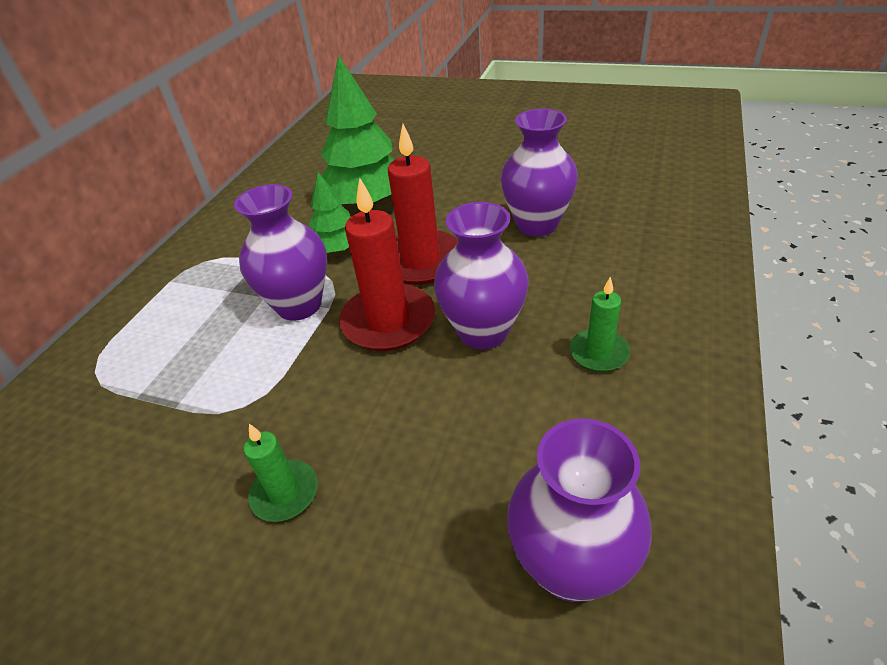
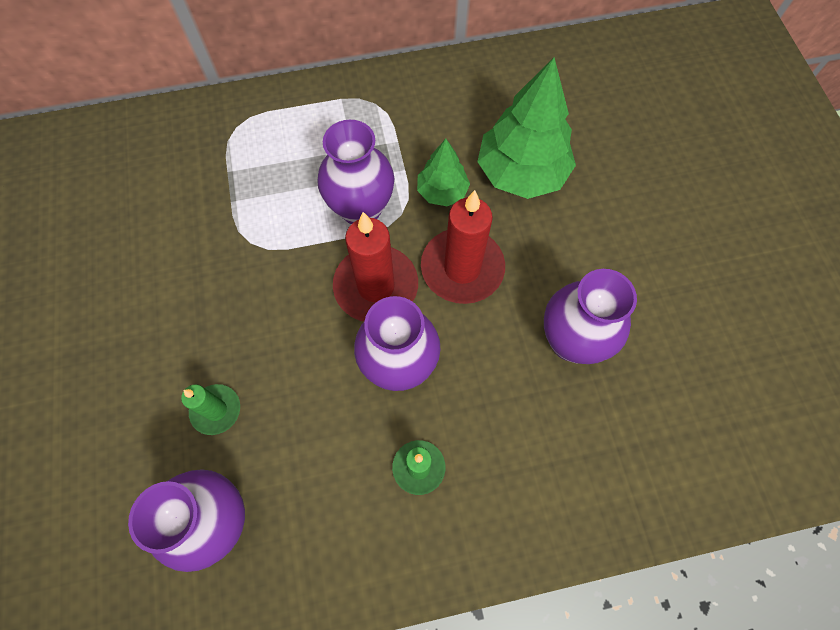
camera: 55 degrees right, 25 degrees up
green candle [244,424,318,522] -> green candle moved to [181,384,240,435]

